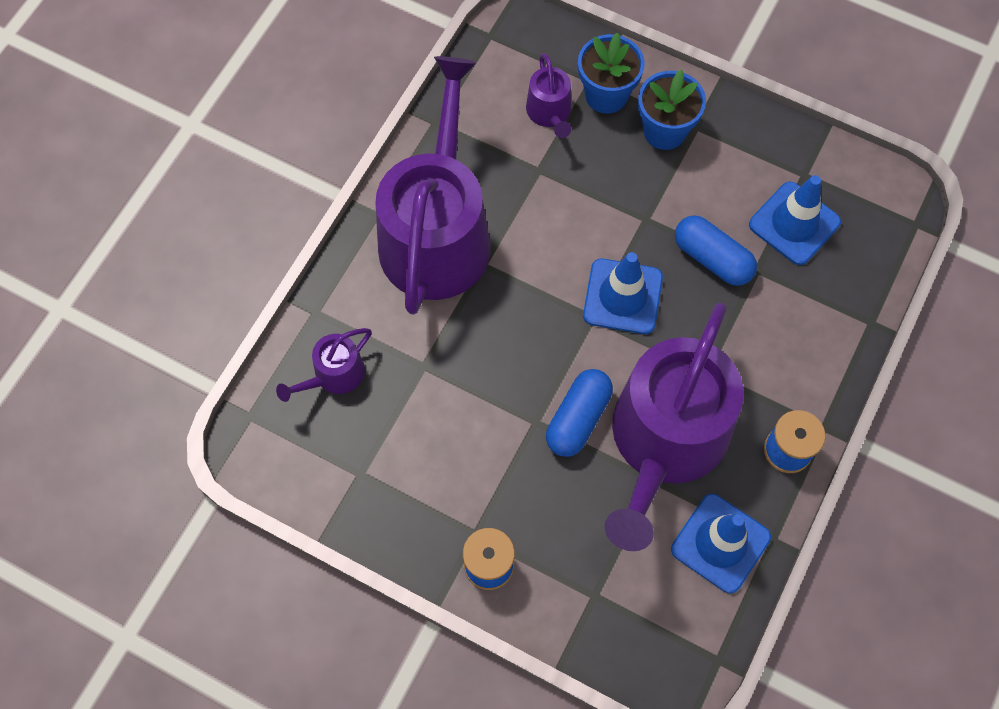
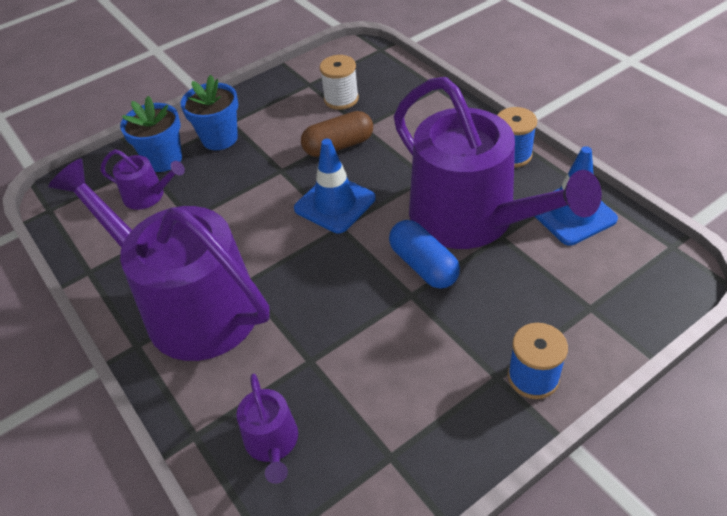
camera: 60 degrees left, 20 degrees down
blue capsule [675,215,757,286] -> brown capsule [301,111,373,157]
blue traffic cone [749,175,841,265] -> white spool [320,55,359,110]

